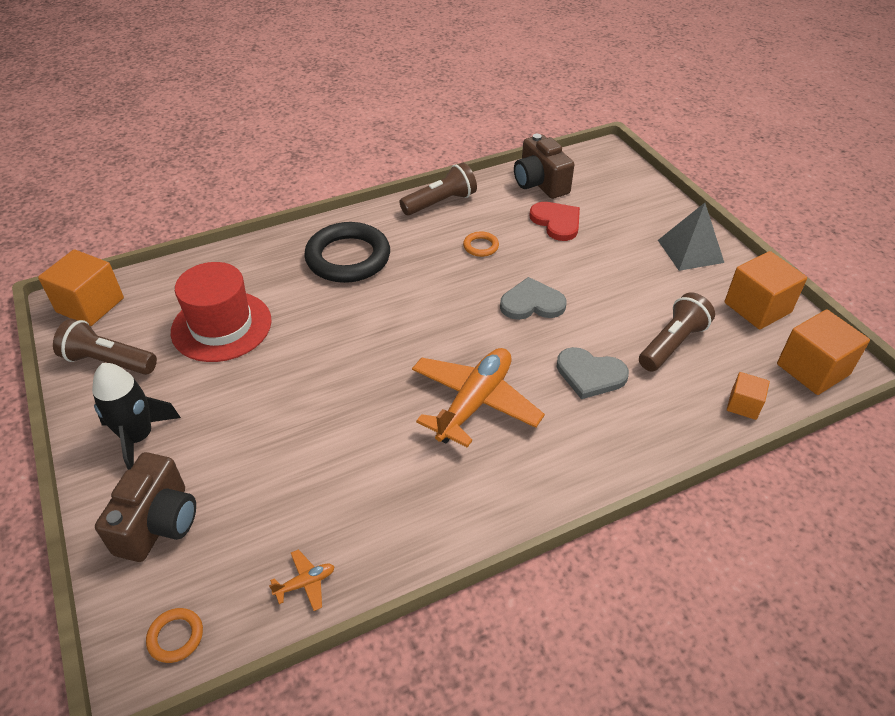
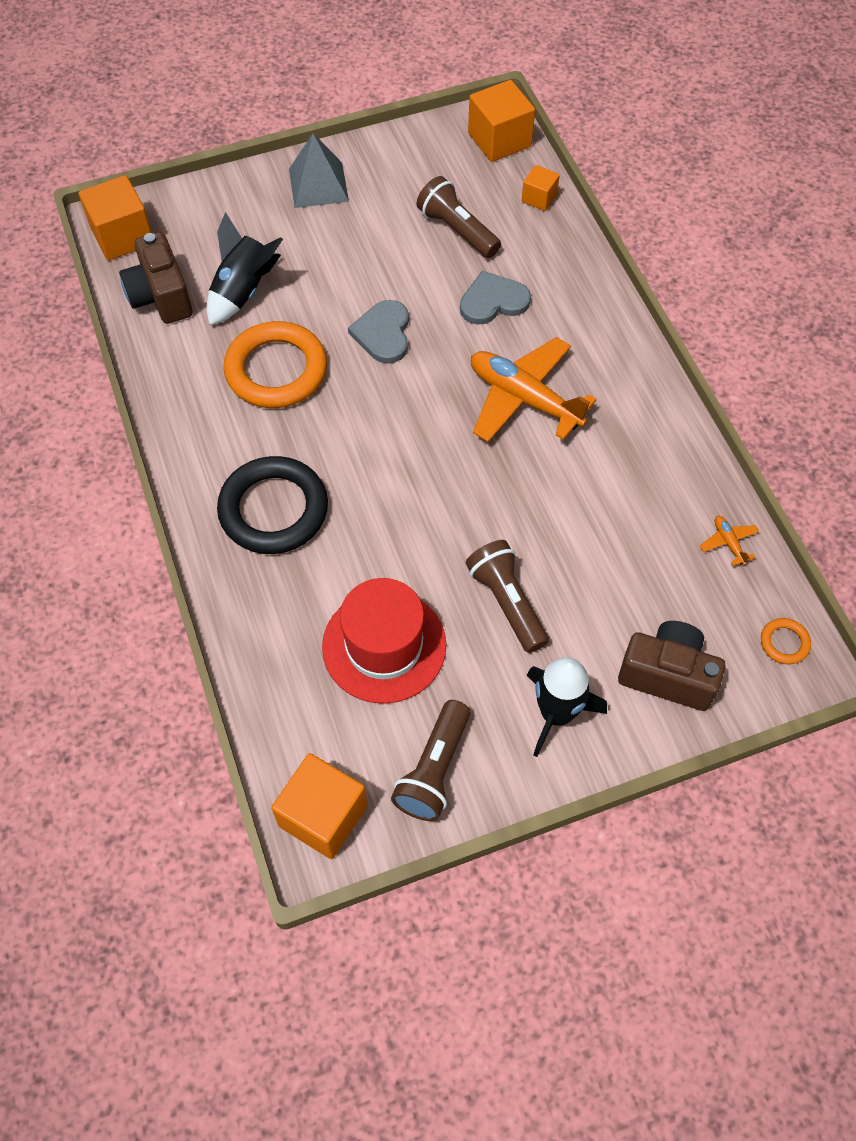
camera: 85 degrees left, 15 degrees up
brown flashlight [399,162,477,215] -> brown flashlight moved to [466,540,549,653]
orange ring [463,231,499,257] -> orange ring [223,321,327,408], size x2.34
brown camera [514,134,574,199] -> brown camera turned 90 degrees clockwise [119,232,193,324]
red heart [530,202,580,241] -> black rocket [207,212,283,325]
grey heart [556,347,629,399] -> grey heart turned 135 degrees counterclockwise [460,271,531,325]
orange cube [725,251,807,329] -> orange cube moved to [79,175,152,261]

